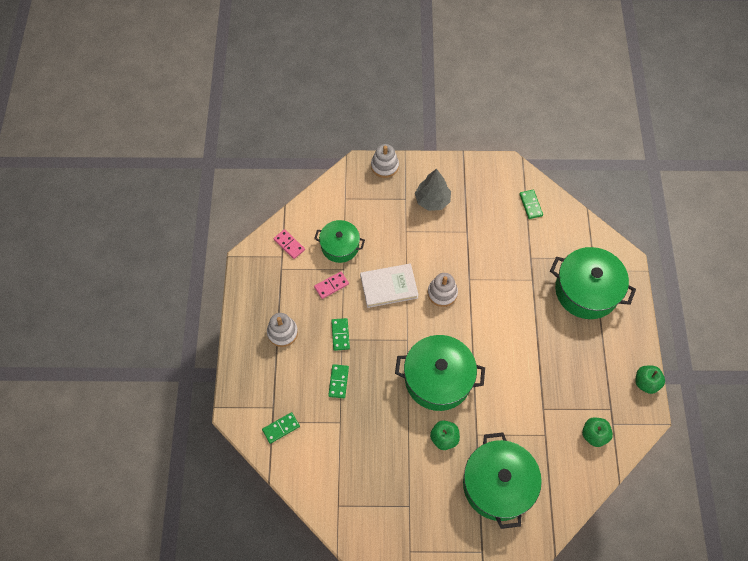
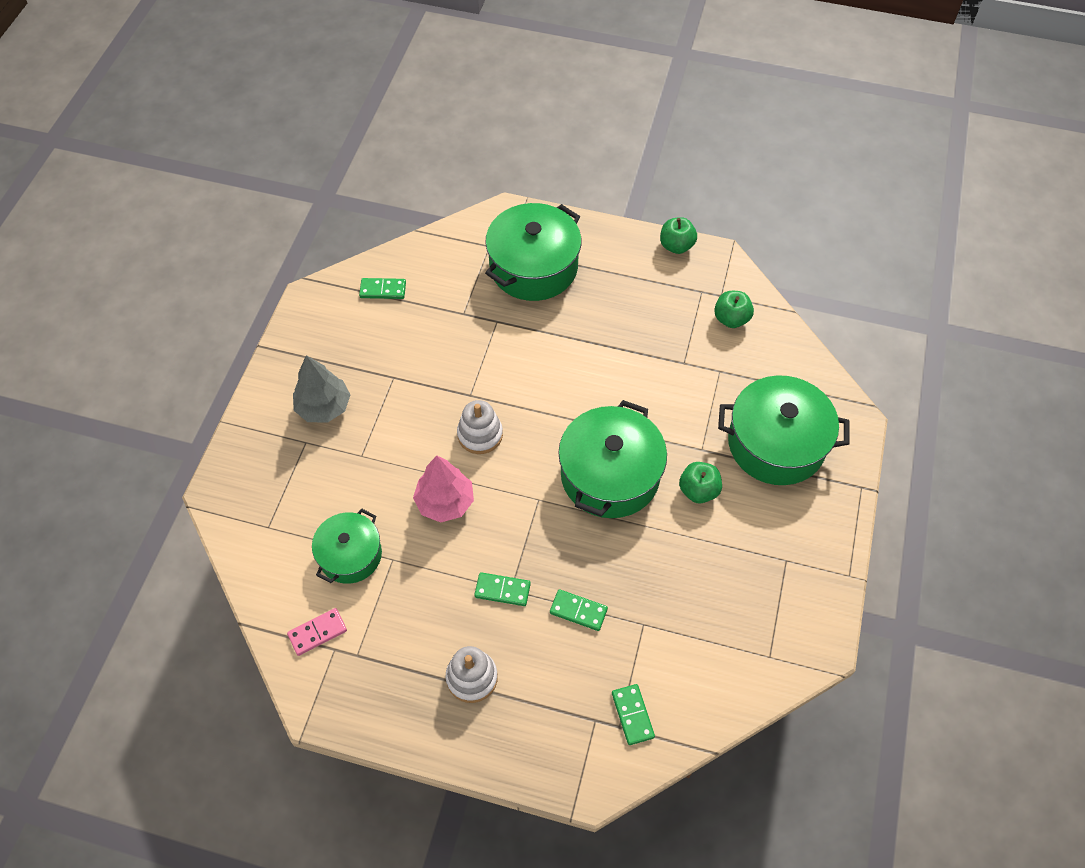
camera: 75 degrees left, 5 degrees down
pink domino [314,271,349,299] -> none
white book [360,264,419,308] -> pink tree [413,456,474,523]
white stacking toy [371,144,399,178] -> none

